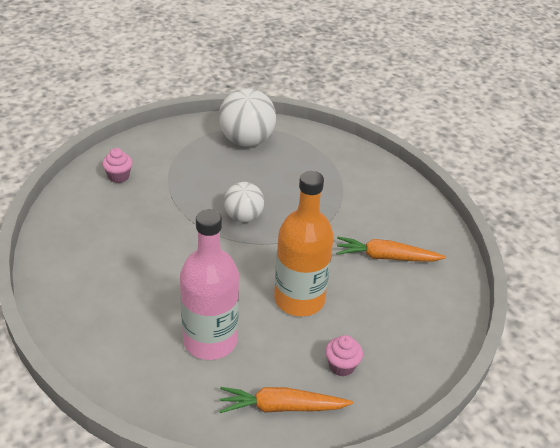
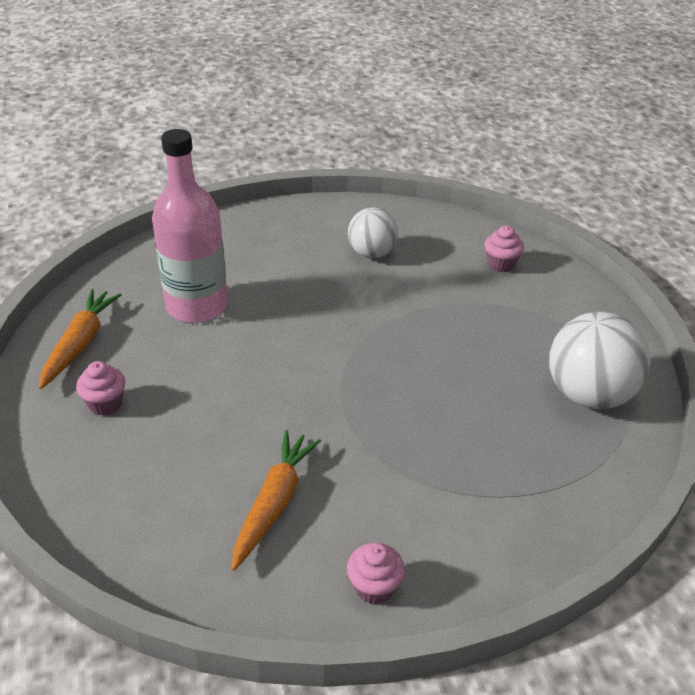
camera: 105 degrees right, 0 degrees up
white ball [224,182,264,222] -> white ball moved to [348,208,398,258]
orange bottle [274,171,334,316] -> none
none -> pink cupcake [347,543,405,605]

